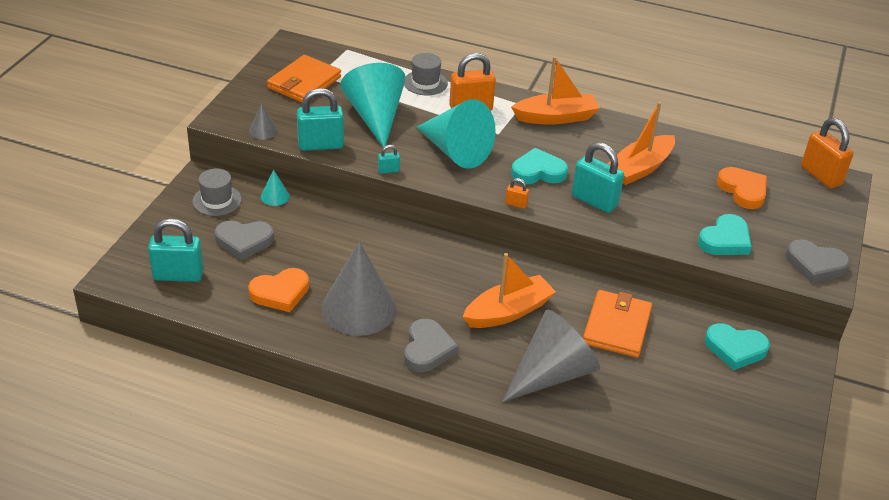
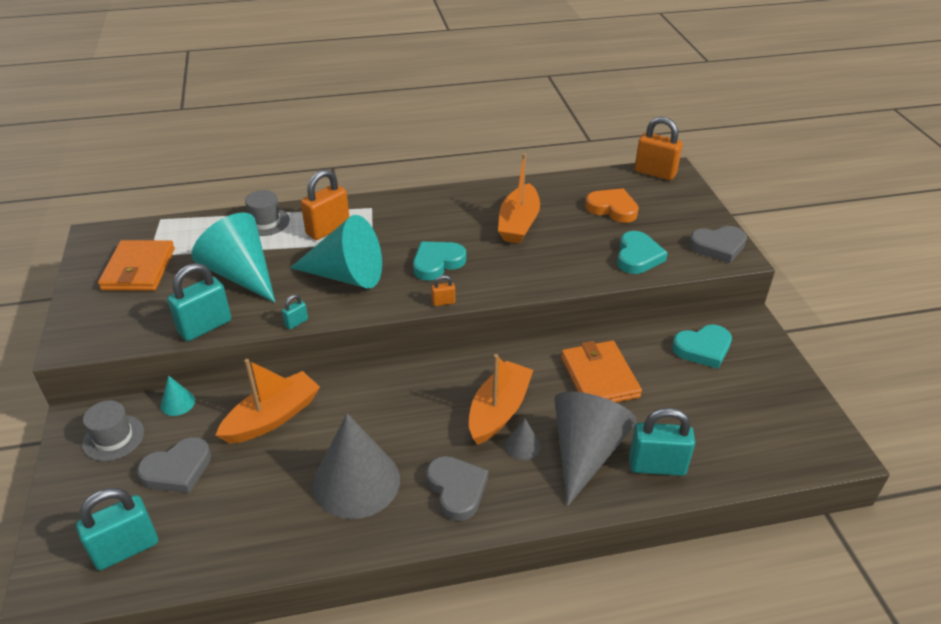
camera: 30 degrees left, 0 degrees up
orange heart [248,268,309,312] -> none
grey cone [249,103,278,140] -> grey cone moved to [505,419,541,460]
orange boat [511,56,600,125] -> orange boat moved to [215,359,320,444]
turquoise padlock [572,142,624,213] -> turquoise padlock moved to [629,408,695,476]

